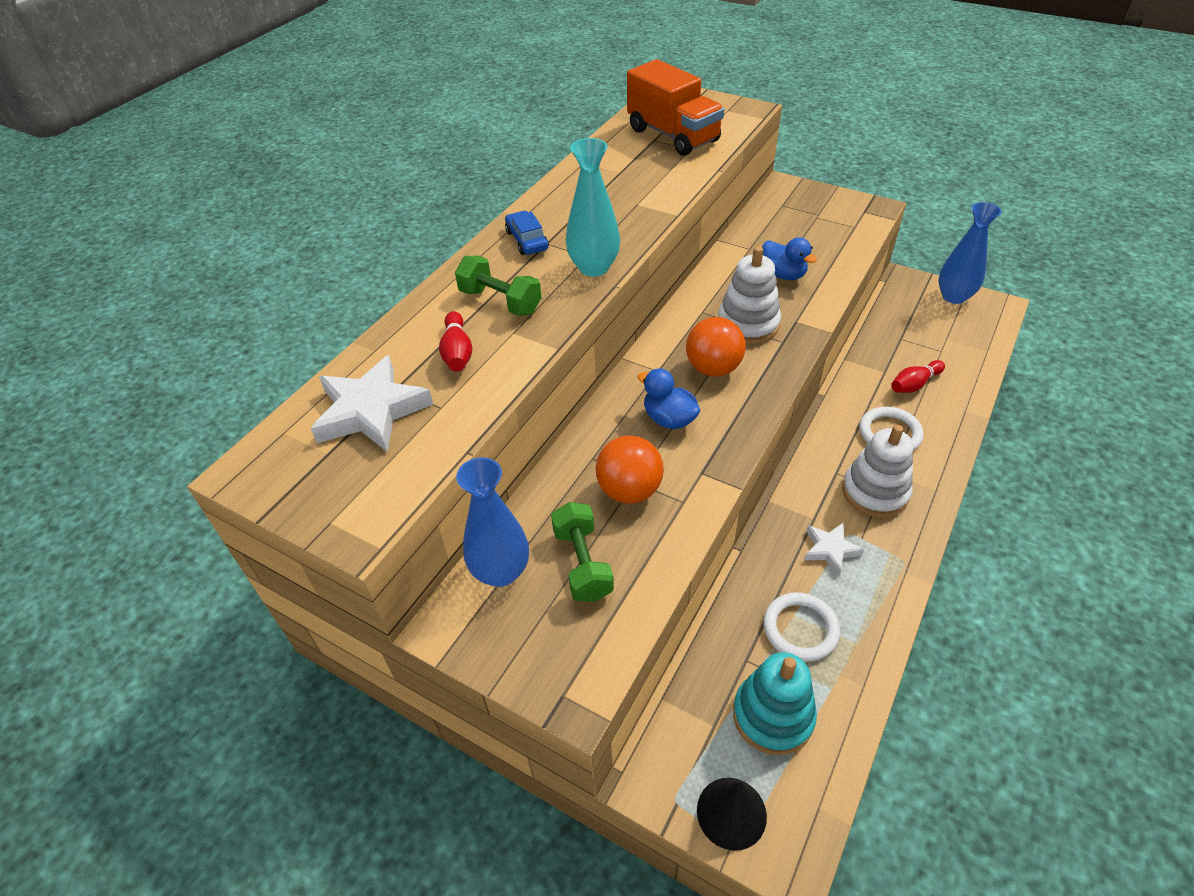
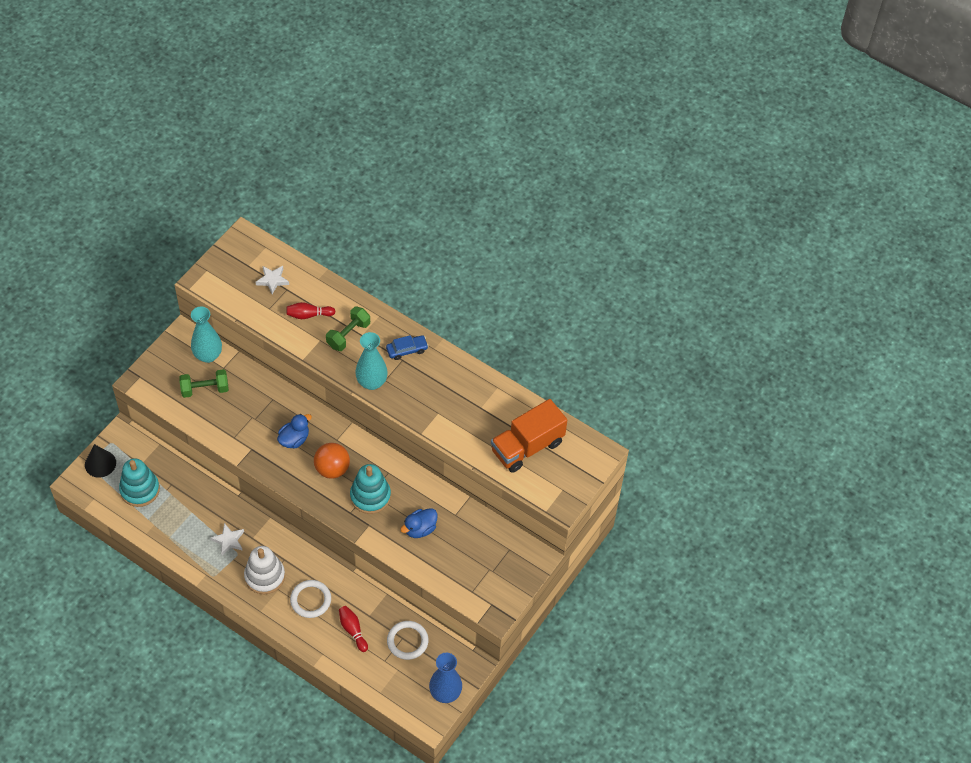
camera: 90 degrees right, 10 degrees up
white star [311,355,433,452] -> white star [255,266,289,295], size x0.58
blue vase [456,457,529,587] -> turquoise vase [191,307,222,363]
orange ball [596,435,664,504] -> none
white stacking toy [718,246,781,344] -> turquoise stacking toy [350,464,391,514]
white ring [763,592,840,662] -> white ring moved to [387,621,428,660]

